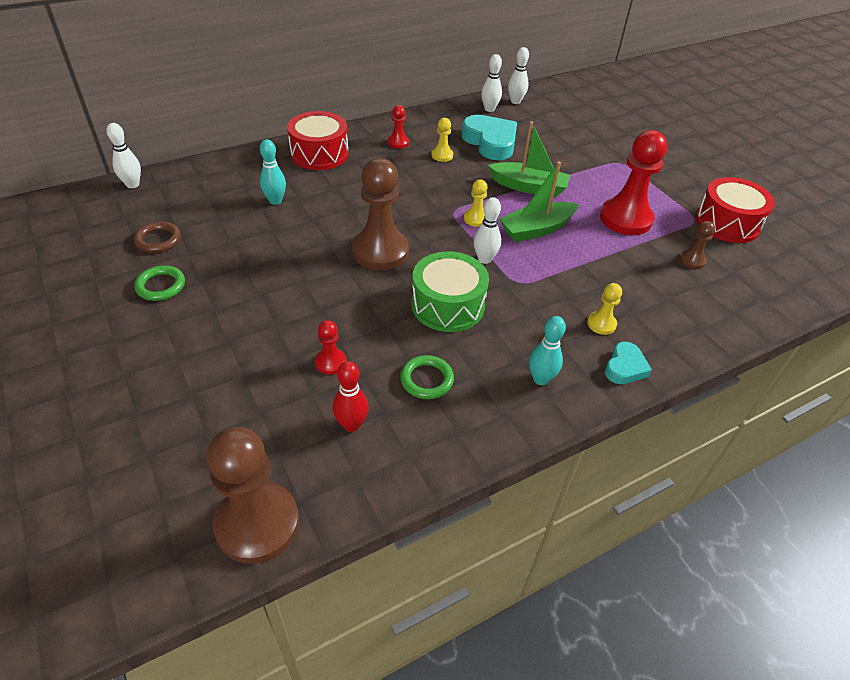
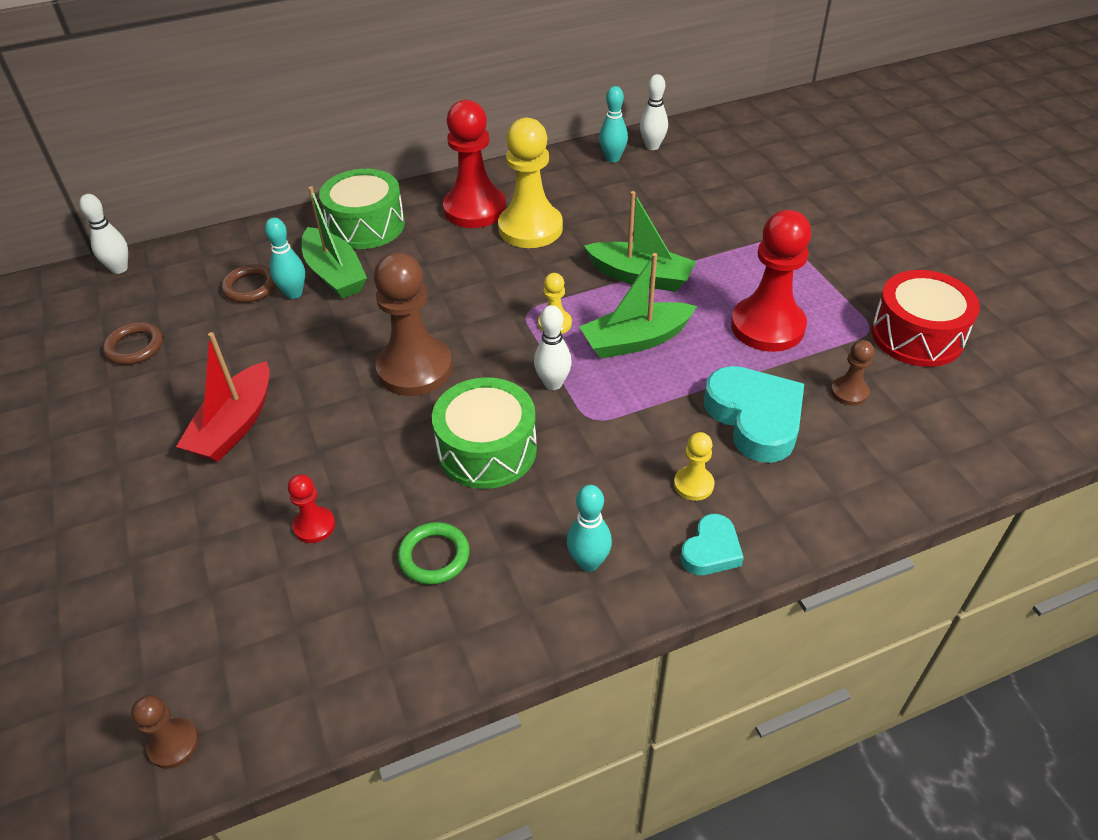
camera: 10 degrees right, 0 degrees up
green ring [134,265,185,301] -> none
brown pawn [206,427,299,564] -> brown pawn [131,695,199,769], size x0.47
red drum [287,111,349,170] -> green drum [319,169,405,249]
red bowling pin [333,361,369,432] -> none
red pawn [388,105,409,149] -> red pawn [443,100,506,228], size x2.15
yellow pawn [431,118,453,162] -> yellow pawn [498,118,563,248], size x2.15
turquoise heart [462,115,517,160] -> turquoise heart moved to [704,366,804,463]
white bowling pin [481,54,502,112] -> turquoise bowling pin [599,86,628,162]
none -> red boat [176,332,270,462]
none -> brown ring [221,264,276,303]
none -> green boat [302,186,367,299]

